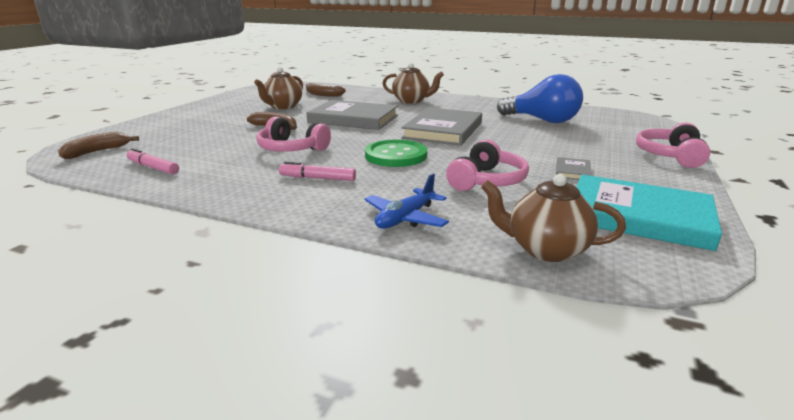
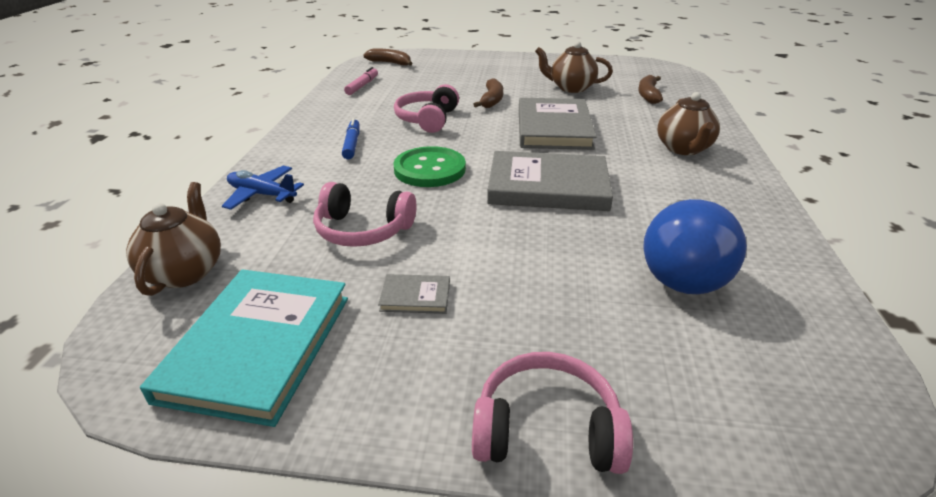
camera: 75 degrees right, 10 degrees up
pink marker [279,162,356,181] -> blue marker [342,118,360,159]

